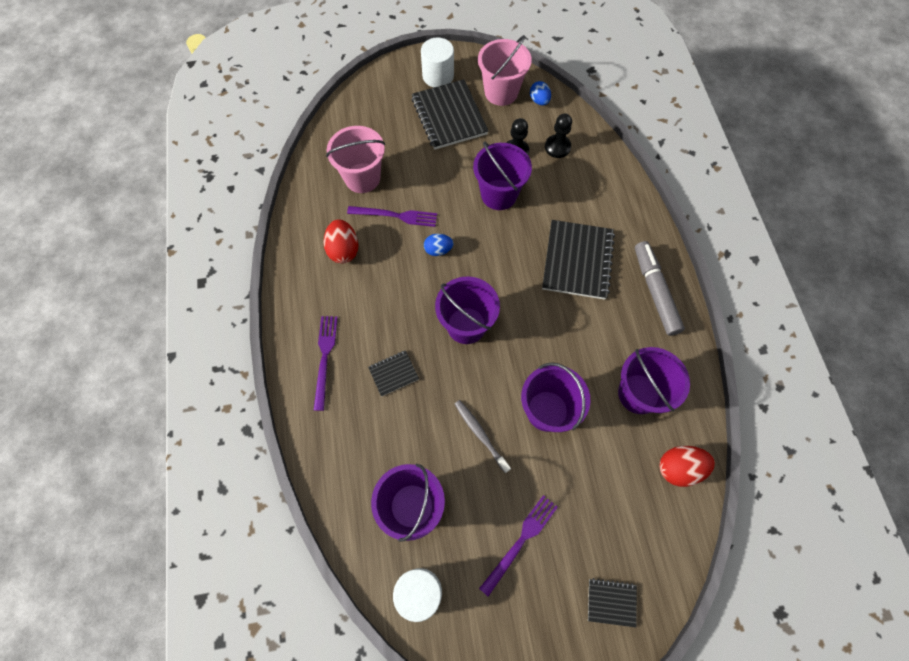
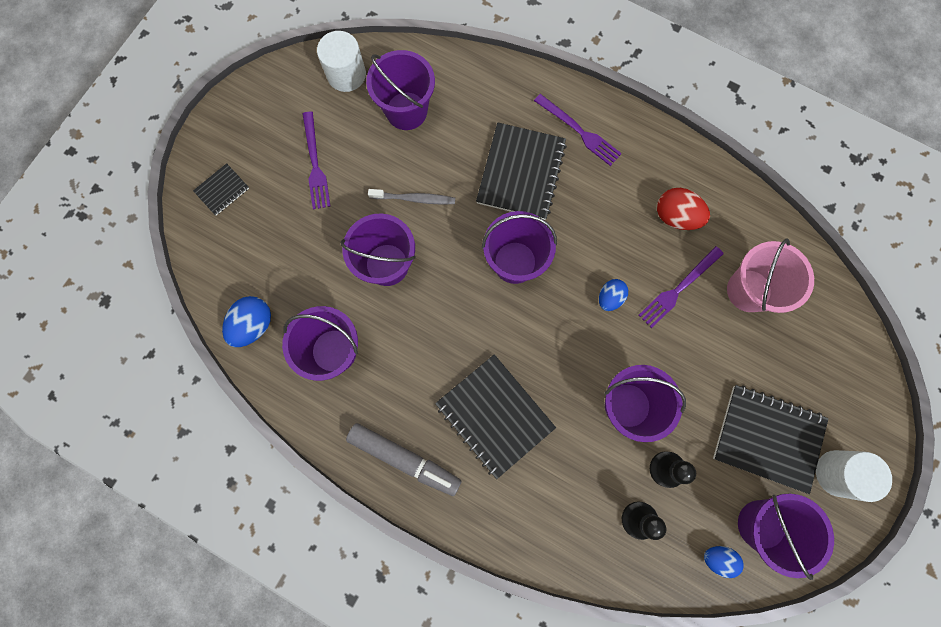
camera: 130 degrees right, 10 degrees up
black notebook [368,350,419,396] -> black notebook [476,122,567,220], size x2.04
pink bucket [478,35,532,106] -> purple bucket [738,494,834,580]
red egg [660,446,715,487] -> blue egg [222,296,271,347]

